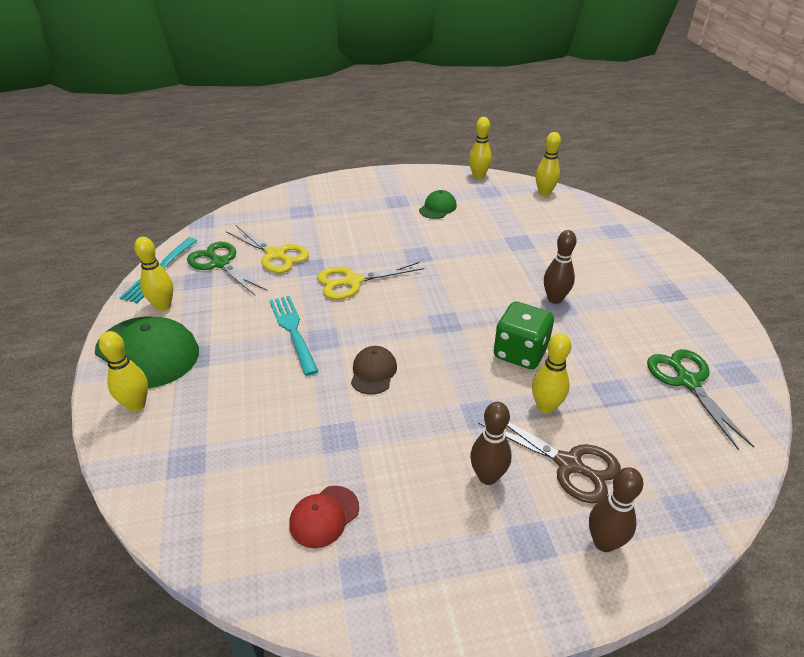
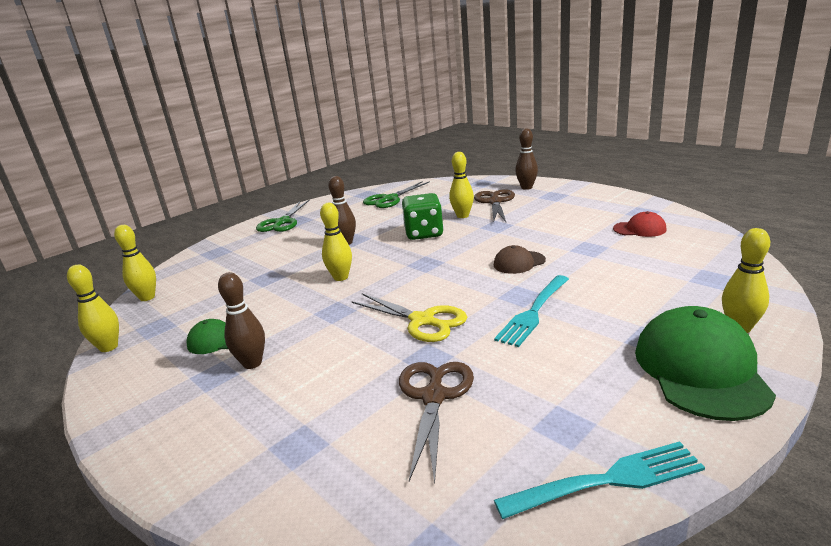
camera: 120 degrees left, 15 degrees down
yellow bowling pin [134,237,174,311] -> yellow bowling pin moved to [320,203,352,281]
green scissors [187,242,267,295] -> green scissors moved to [256,200,310,232]
yellow scissors [226,225,309,273] -> brown scissors [399,362,474,483]
brown bowling pin [470,402,511,485] -> brown bowling pin moved to [218,272,265,369]

